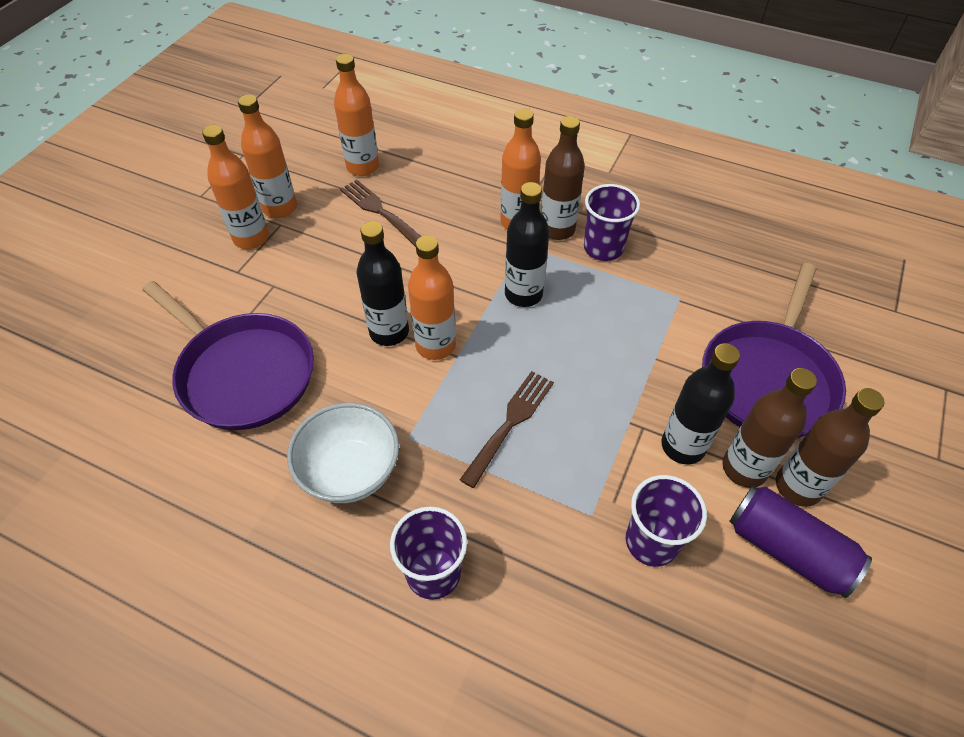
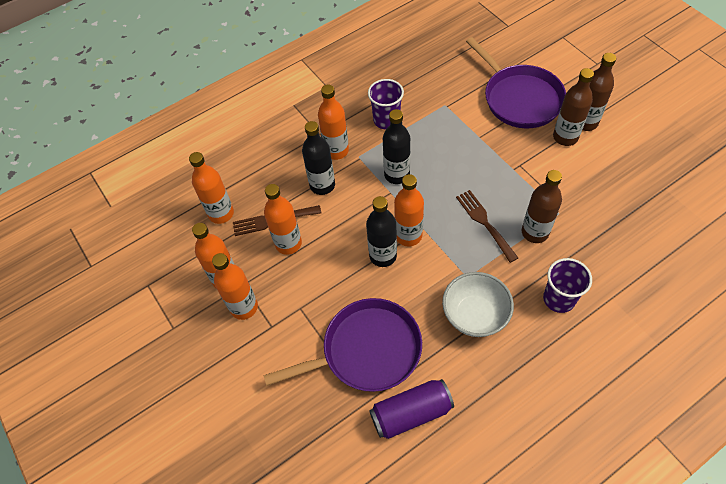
camera: 55 degrees left, 5 degrees up
brown bottle [541,116,585,240] -> brown bottle moved to [522,170,562,243]
purple cup [626,475,707,567] -> none
black bottle [661,343,740,464] -> black bottle moved to [302,121,335,195]
purple can [729,486,872,598] -> purple can moved to [369,379,454,439]
none -> orange bottle [264,184,302,255]

